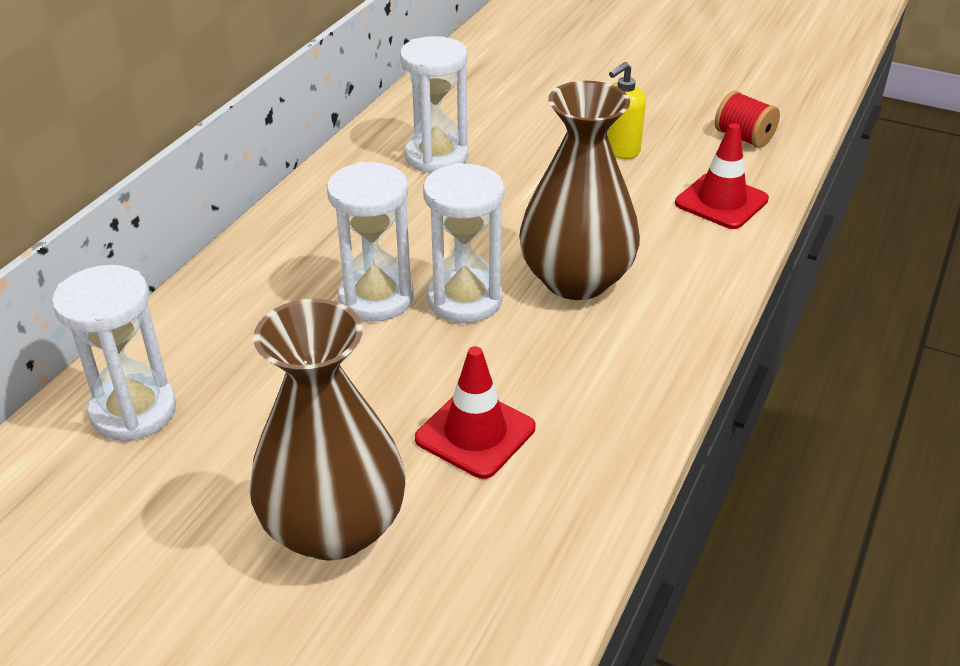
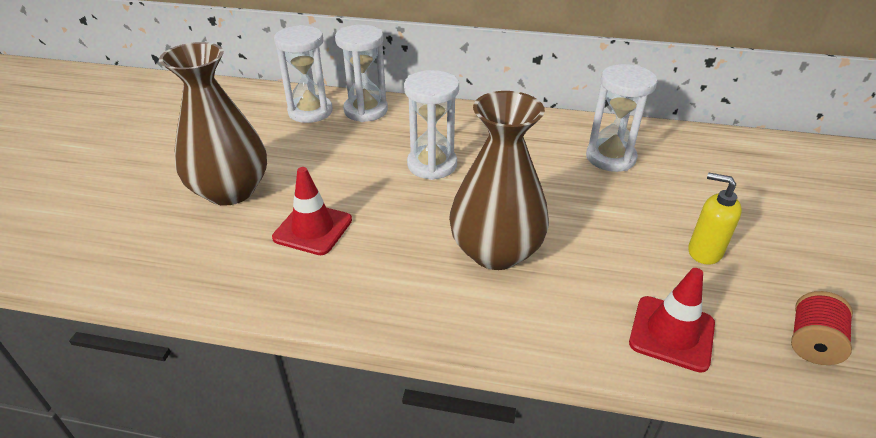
camera: 75 degrees right, 0 degrees up
white hourglass [423,163,504,323] -> white hourglass moved to [335,25,388,122]

